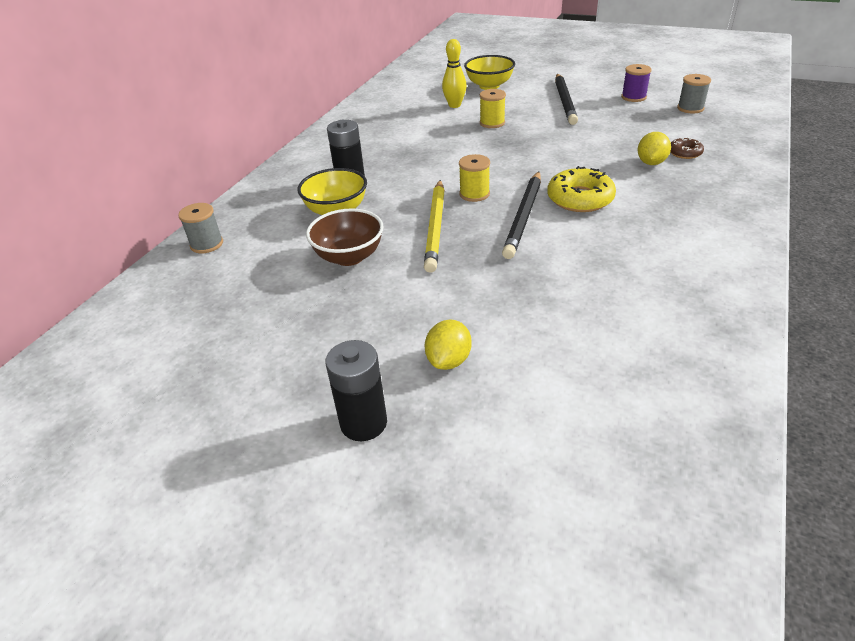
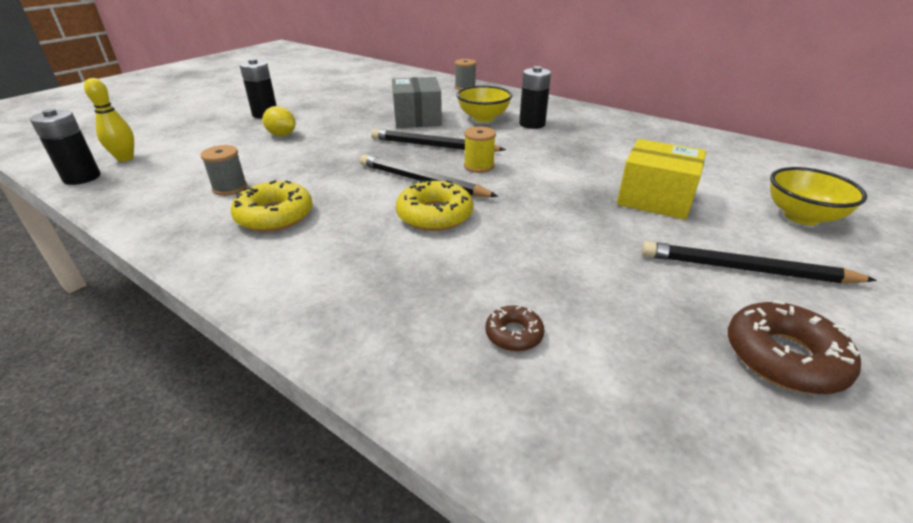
camera: 100 degrees right, 5 degrees down
brown bowl [306,208,384,266] -> grey box [392,77,442,128]
yellow pencil [424,180,445,273] -> black pencil [371,129,506,152]
yellow bowling pin [442,39,467,108] -> yellow bowling pin moved to [84,78,134,162]
yellow spool [480,89,506,128] -> yellow box [617,139,706,220]
purple spool [621,64,652,102] -> brown donut [728,300,861,394]
yellow lemon [638,132,671,165] -> none
grey spool [677,74,711,114] -> grey spool moved to [201,145,247,196]
none -> black battery [30,109,101,185]
none -> yellow donut [231,180,313,232]

